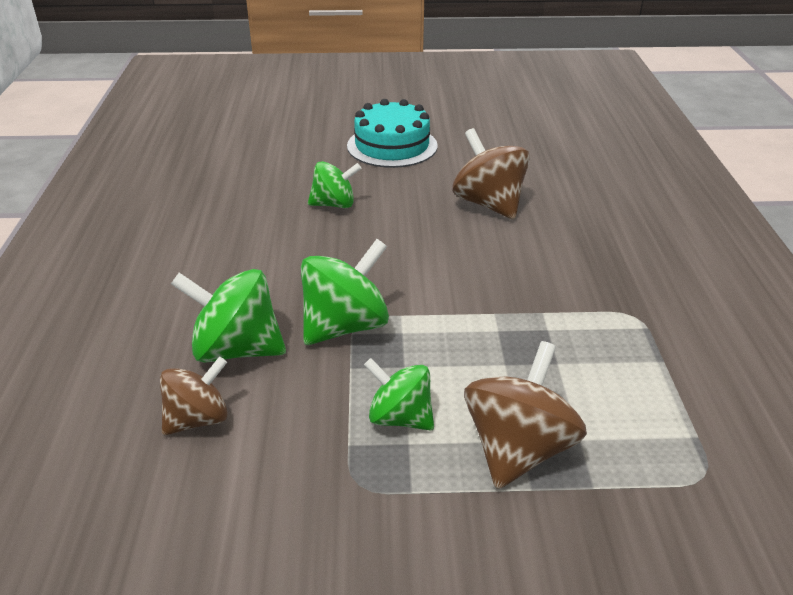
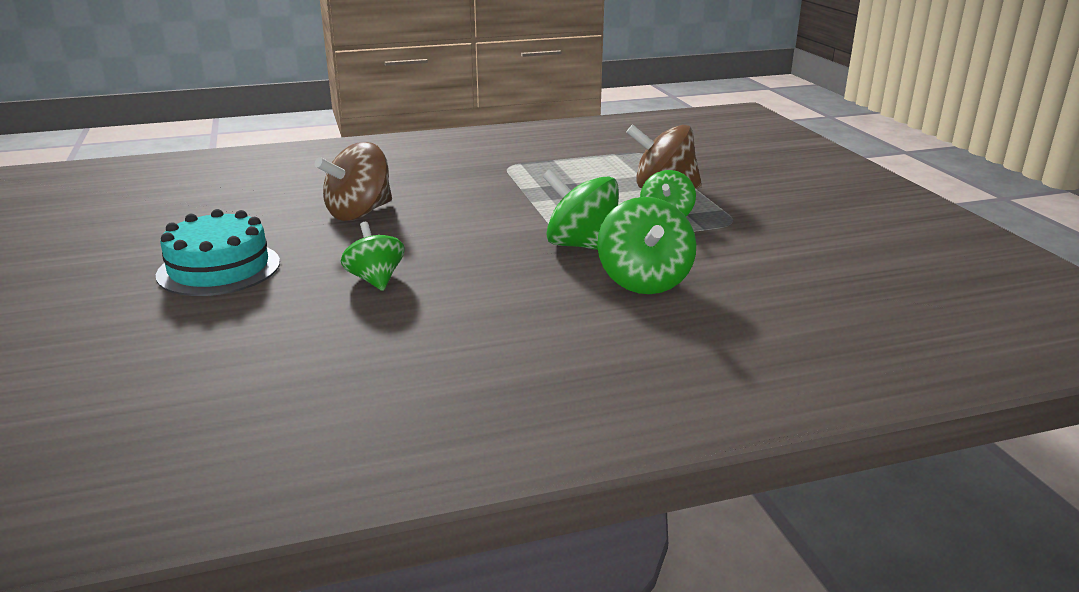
camera: 105 degrees left, 10 degrees down
brown spinning top [160,356,228,435] -> none

